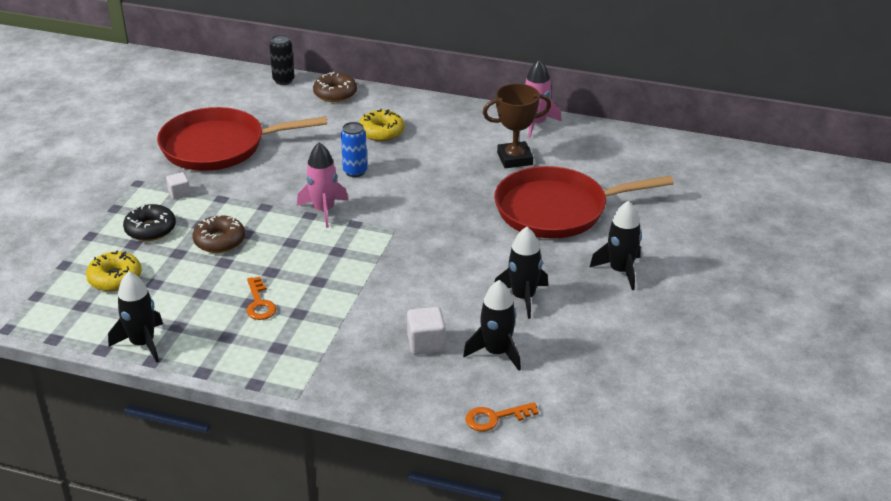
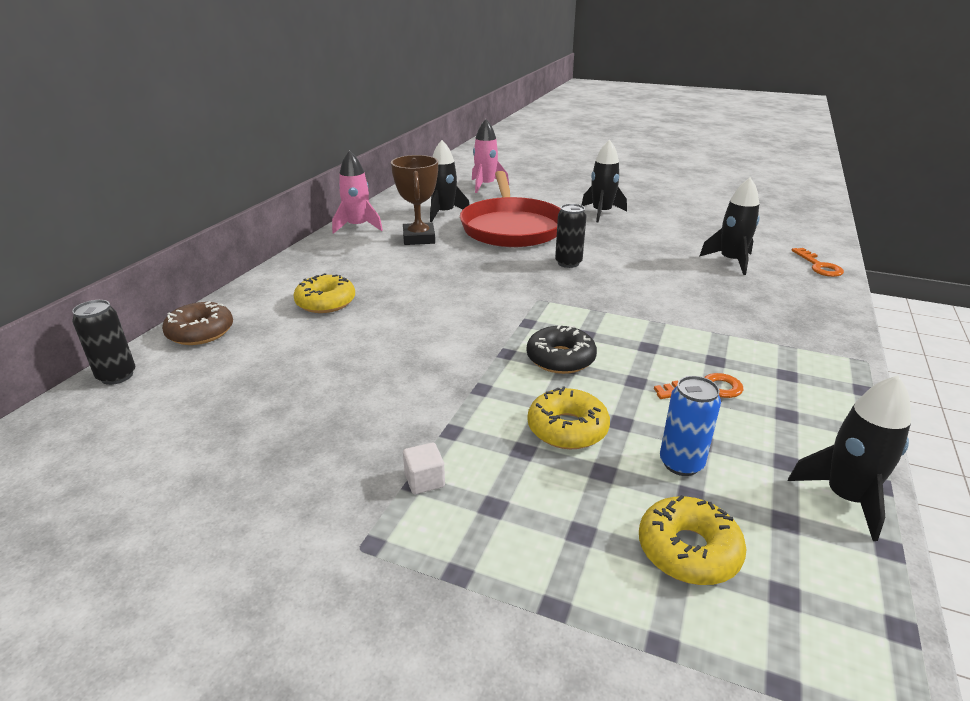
camera: 85 degrees left, 5 degrees down
black donut [123,204,176,241] -> black donut moved to [527,325,597,374]
red pan [157,107,327,171] -> none
brown donut [193,214,245,253] -> yellow donut [527,386,610,449]
pink rocket [297,142,348,228] -> pink rocket moved to [472,119,509,193]
blue can [341,122,367,177] -> blue can moved to [660,376,721,476]
white cube [407,307,445,355] -> none
black rocket [494,227,548,319] -> black rocket moved to [430,140,470,222]
none -> black can [555,204,586,268]

